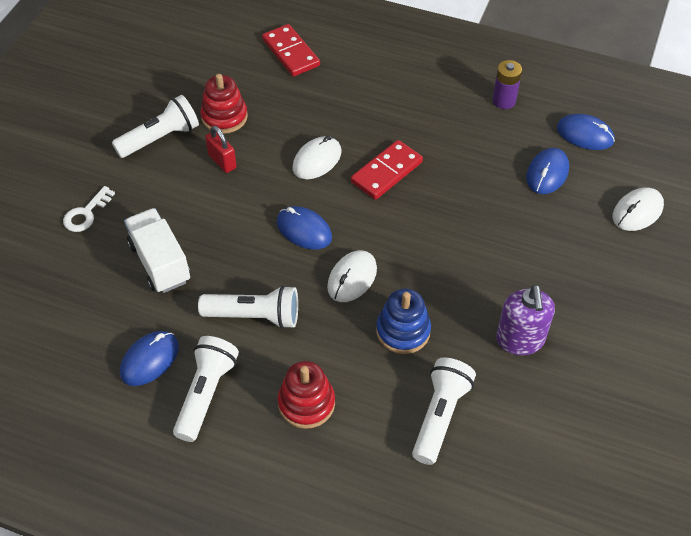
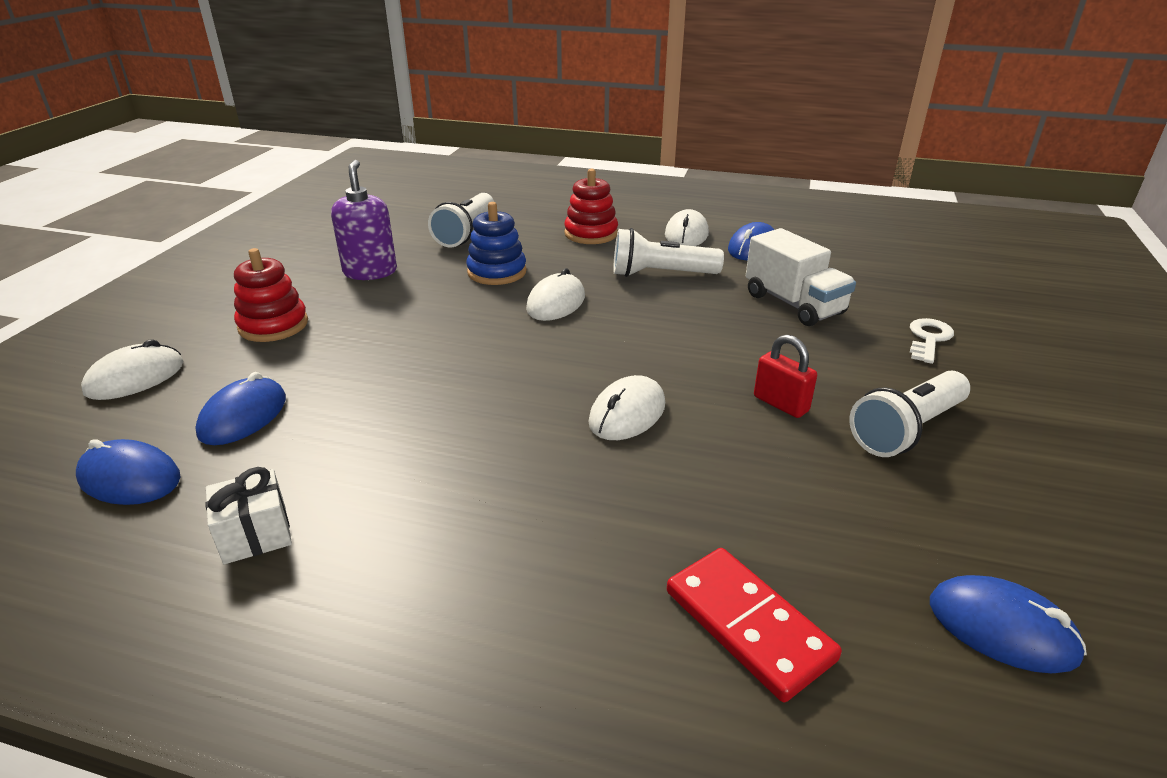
camera: 175 degrees right, 20 degrees down
white flashlight [173,336,239,442] -> white mouse [665,209,709,246]
red stacking toy [200,74,248,134] -> red stacking toy moved to [234,248,308,342]
blue mouse [277,206,332,250] -> blue mouse moved to [930,575,1087,673]
red domino [351,140,423,200] -> none
purple battery [492,60,522,109] -> white gift [205,467,292,564]

